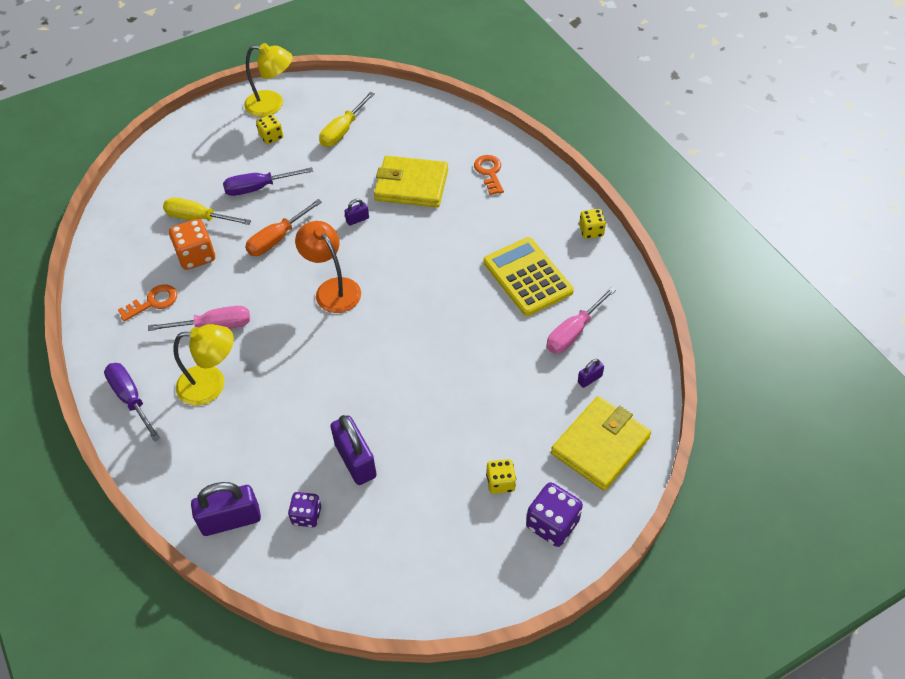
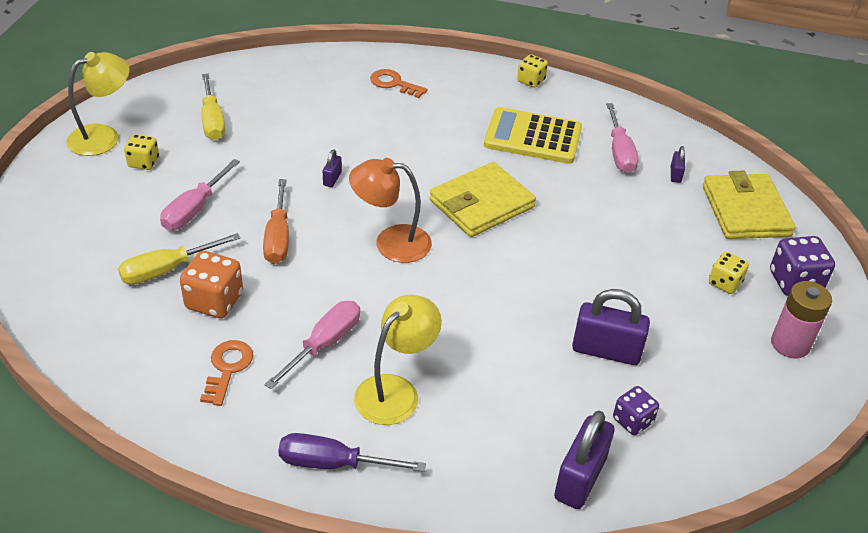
camera: 50 degrees left, 10 degrees down
purple screwdriver [223,167,313,196] -> pink screwdriver [160,159,240,230]
yellow wallet [374,156,448,208] -> yellow wallet moved to [430,162,536,237]
none -> pink battery [771,281,832,358]

